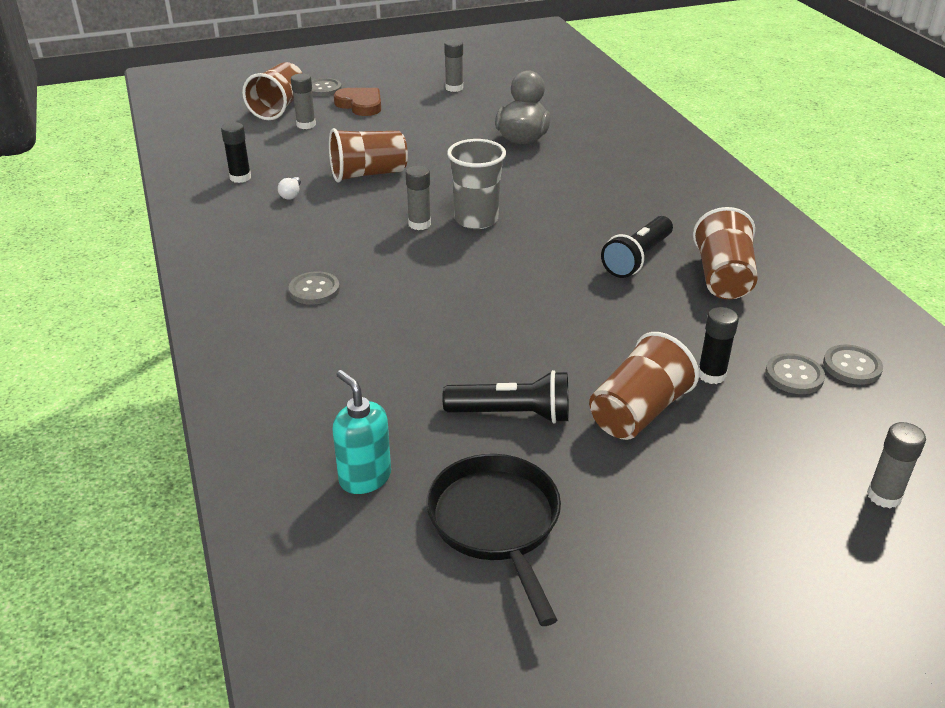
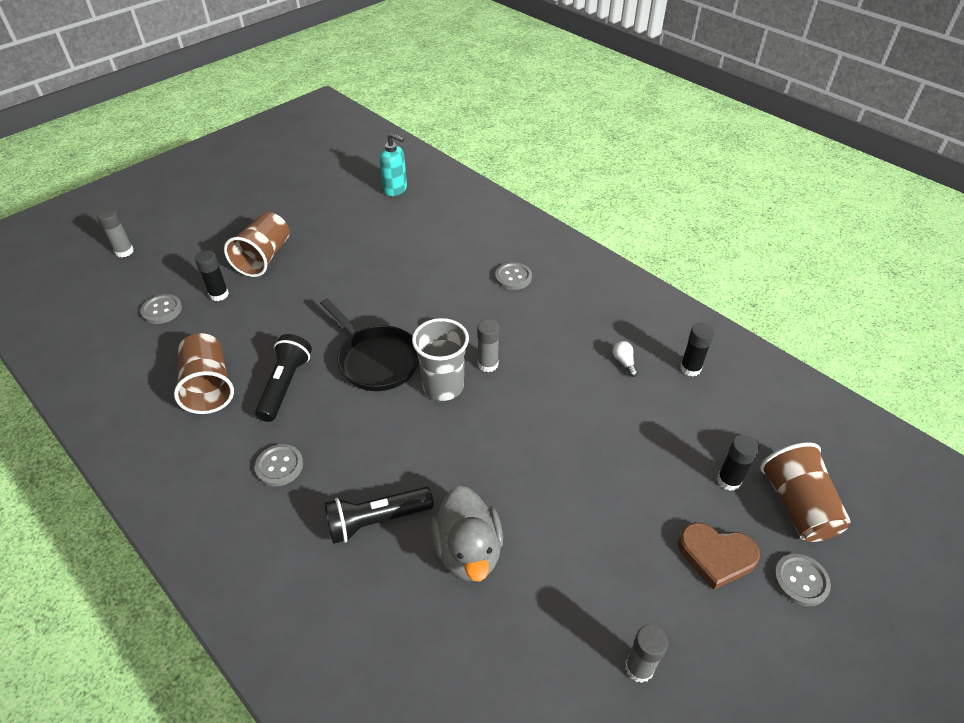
camera: 155 degrees right, 10 degrees up
grey glue stick [291,73,316,129] -> black glue stick [717,435,759,491]
brown cup [329,128,408,182] -> none
black pan [426,454,561,626] -> black pan moved to [320,299,419,391]
black flashlight [443,370,569,424] -> black flashlight moved to [325,487,434,544]
grey button [823,345,883,385] -> grey button moved to [255,444,303,486]

